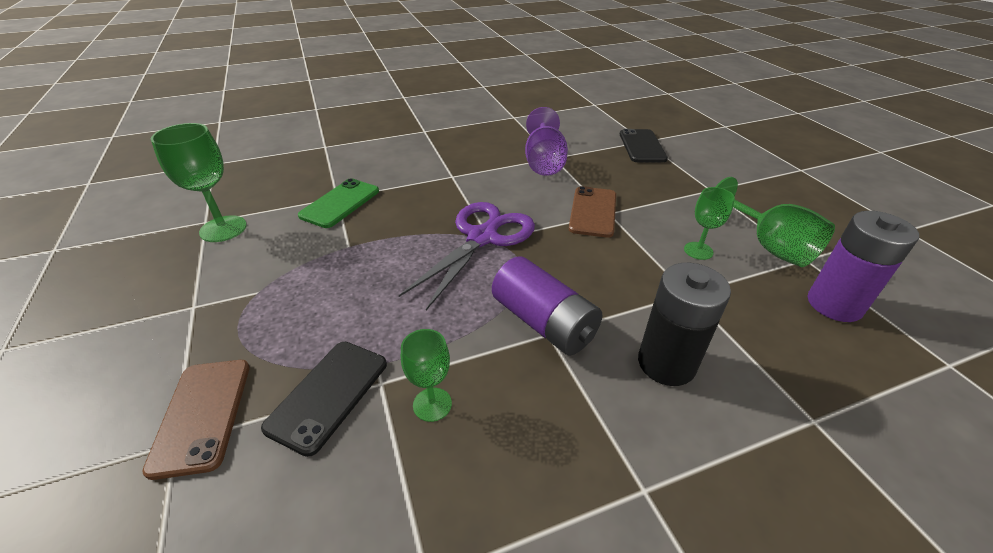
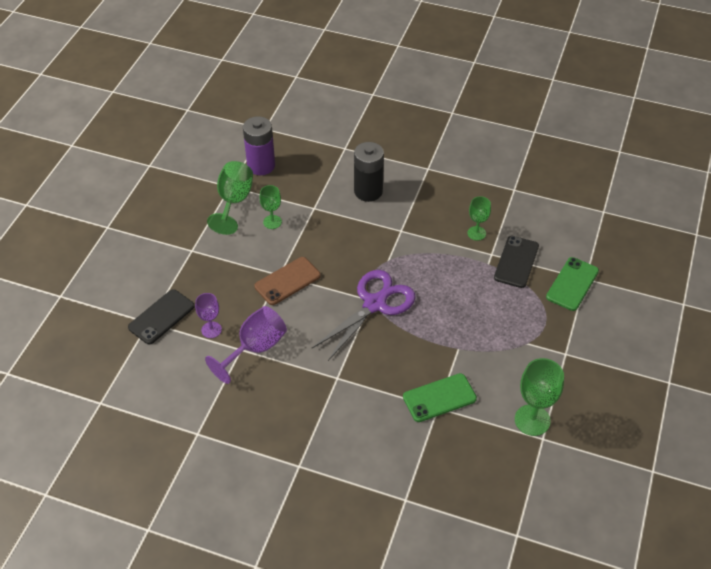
camera: 140 degrees left, 10 degrees up
brown phone [142,360,250,480] -> green phone [546,257,599,311]
black phone [261,342,387,457] -> black phone turned 45 degrees counterclockwise [494,236,539,288]
purple scissors [399,202,535,310] -> purple scissors turned 150 degrees clockwise [312,270,416,361]
purple battery [492,256,602,356] -> none
none -> purple goblet [195,293,222,338]

